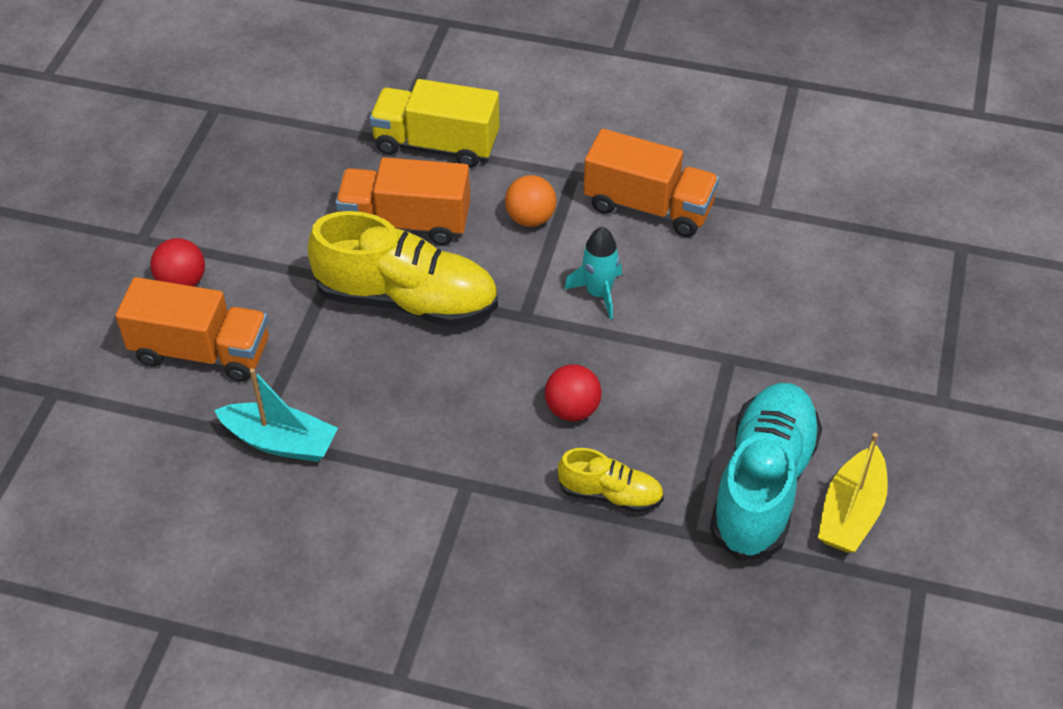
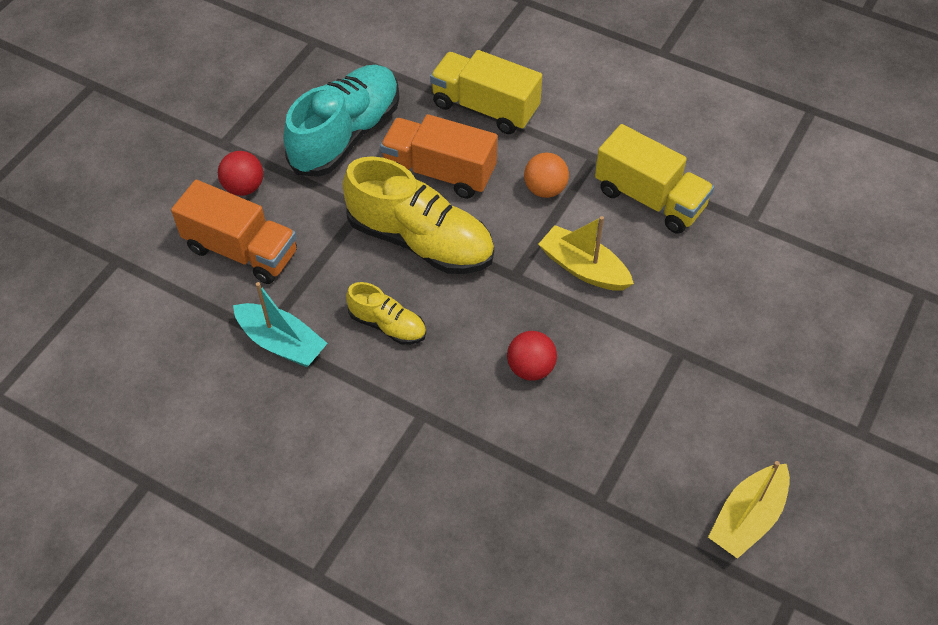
camera: 15 degrees right, 5 degrees up
yellow shoe [558,448,664,513] -> yellow shoe moved to [346,282,426,345]
turquoise rocket [564,227,622,319] -> yellow boat [538,216,634,291]
orange truck [584,129,719,237] -> yellow truck [595,124,714,234]
turquoise shoe [710,383,822,561] -> turquoise shoe moved to [284,65,400,177]

